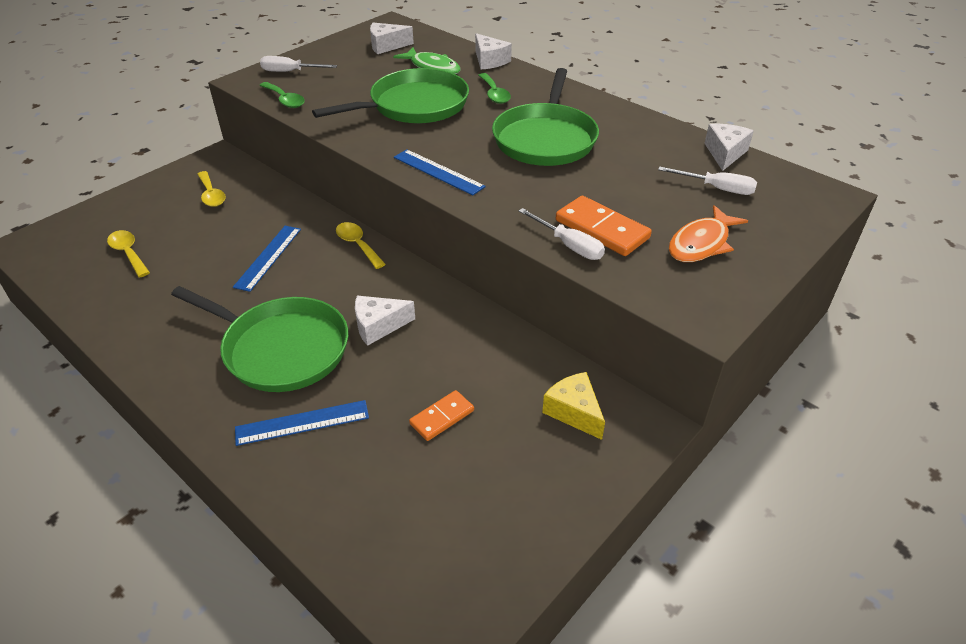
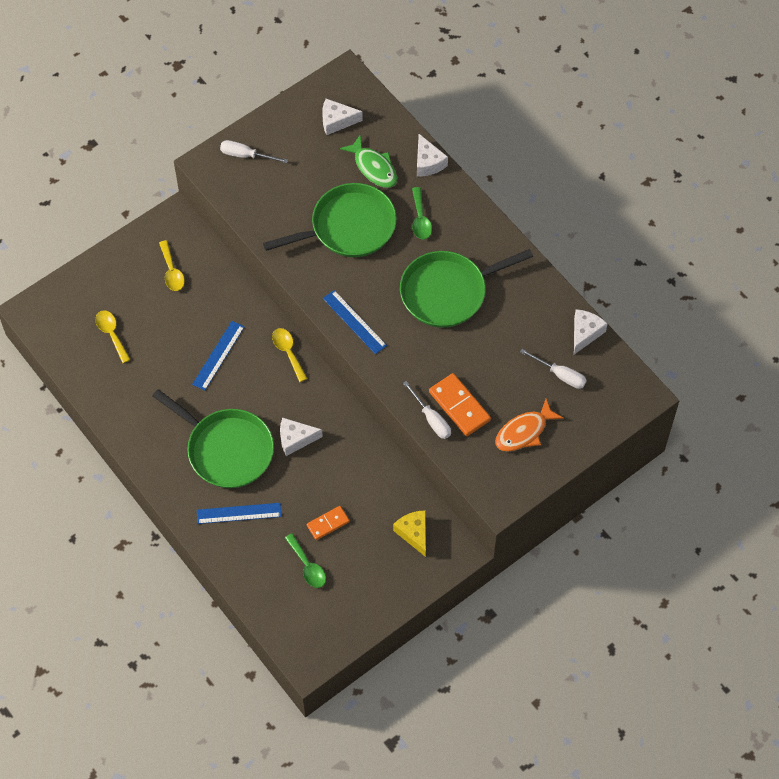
camera: 10 degrees right, 20 degrees up
green spoon [259,82,305,108] -> green spoon moved to [285,533,326,588]
green pan [492,68,599,166] -> green pan turned 45 degrees clockwise [400,249,533,328]

